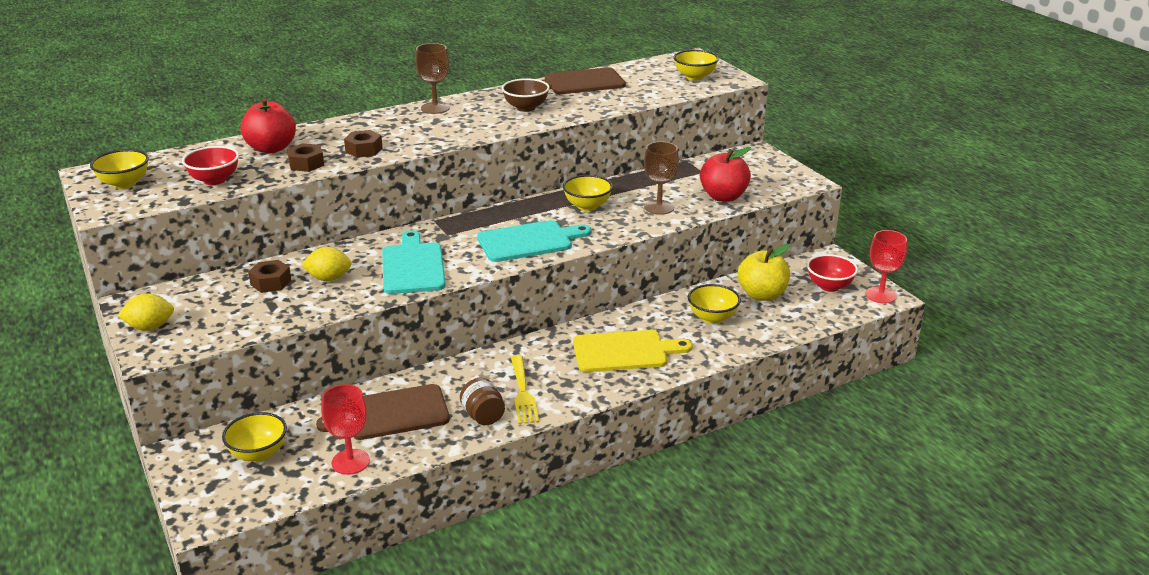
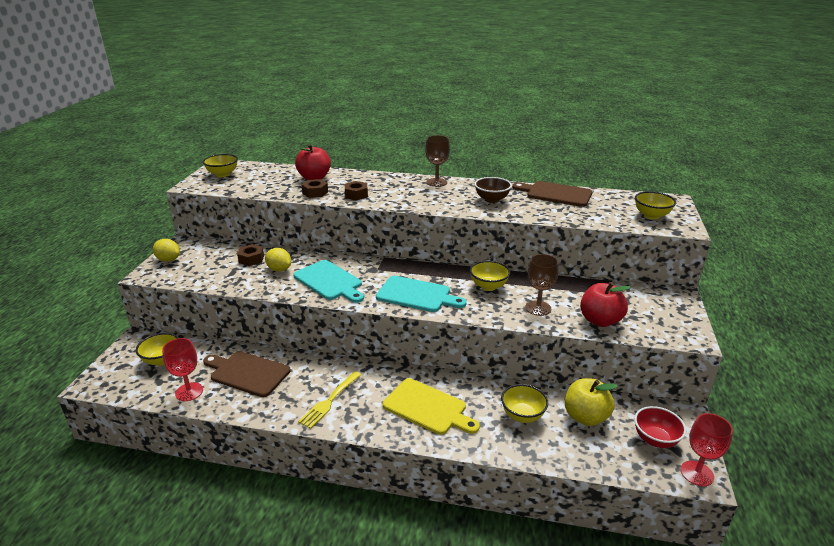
camera: 40 degrees right, 0 degrees up
red bowl [182,146,239,185] -> none
turquoise cutting board [382,230,446,294] -> turquoise cutting board turned 105 degrees clockwise [293,260,364,303]
brown jar [460,378,505,425] -> none

